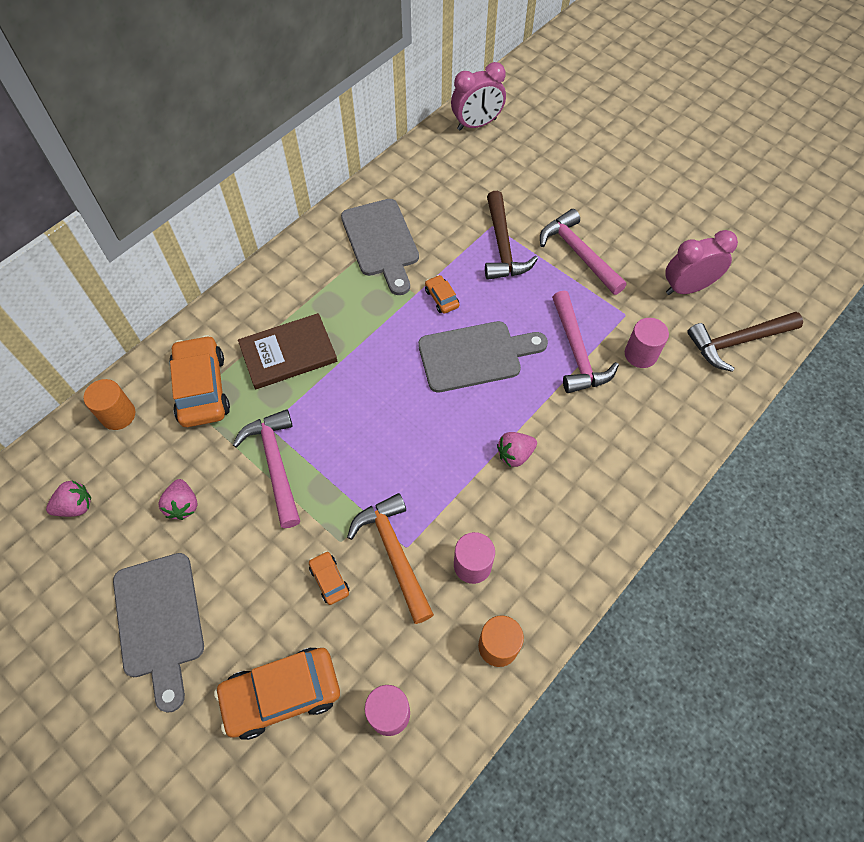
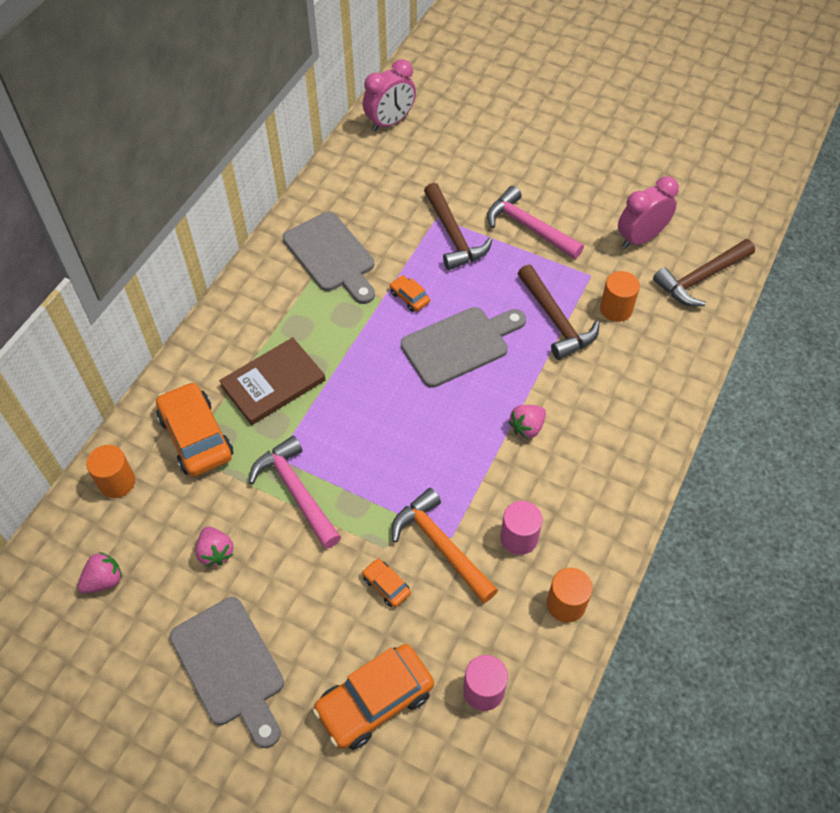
camera: 15 degrees left, 5 degrees down
pink hammer [552,290,619,393] -> brown hammer [517,264,599,360]
pink cylinder [625,318,669,368] -> orange cylinder [600,271,640,322]

